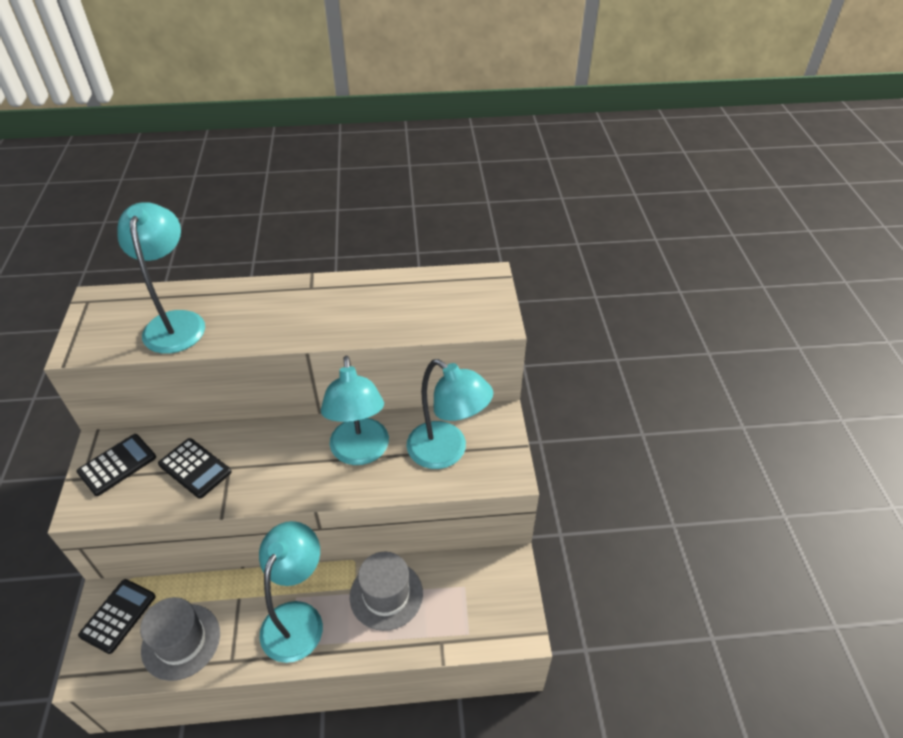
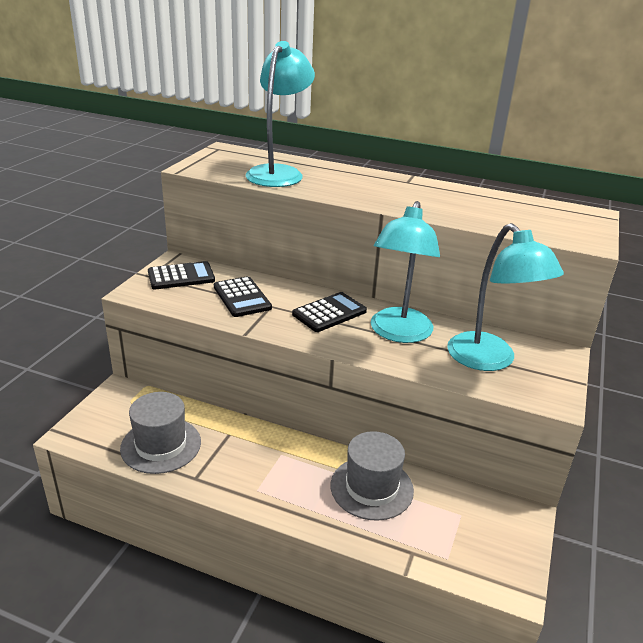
camera: 25 degrees right, 15 degrees down
black calculator [78,579,156,654] -> black calculator moved to [292,292,367,332]
turquoise lamp [259,521,323,663] -> none

